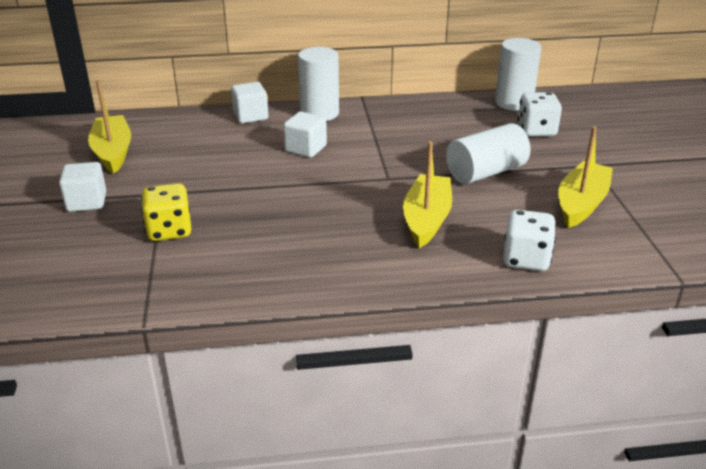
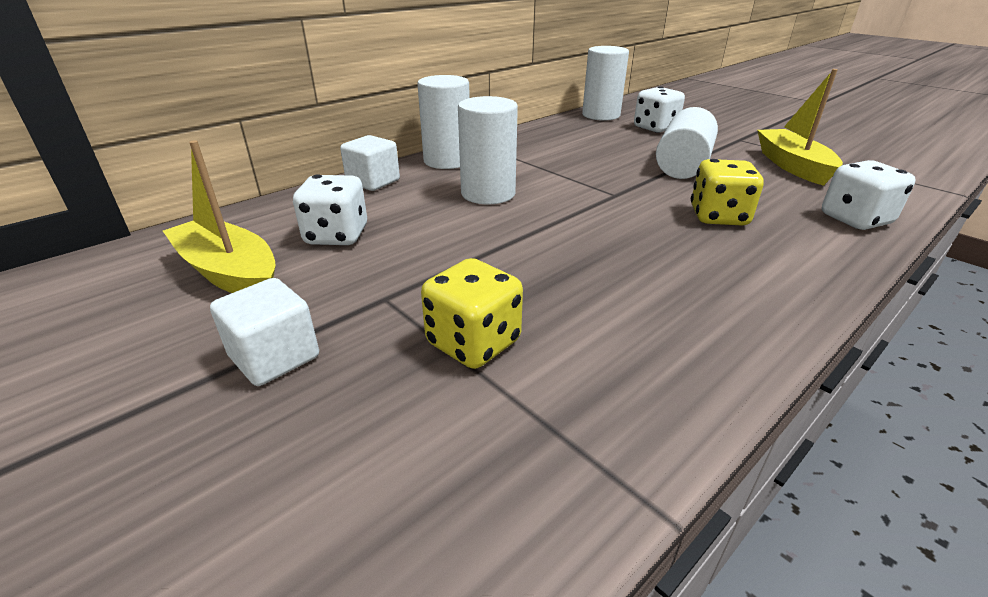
camera: 35 degrees left, 0 degrees up
white cube [283,111,327,158] -> white cylinder [458,96,518,204]
yellow boat [403,141,452,248] -> yellow dice [691,159,764,226]
none -> white dice [293,174,367,245]

